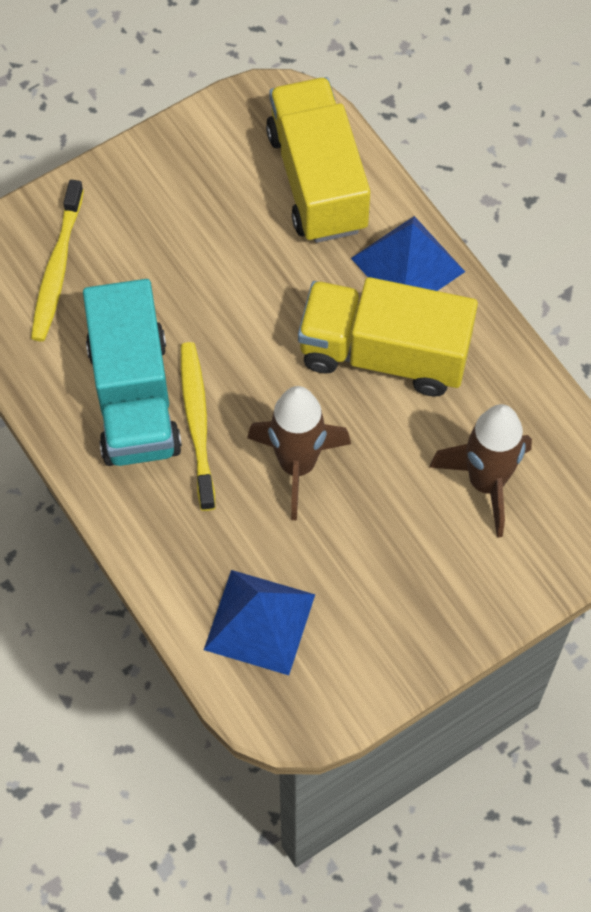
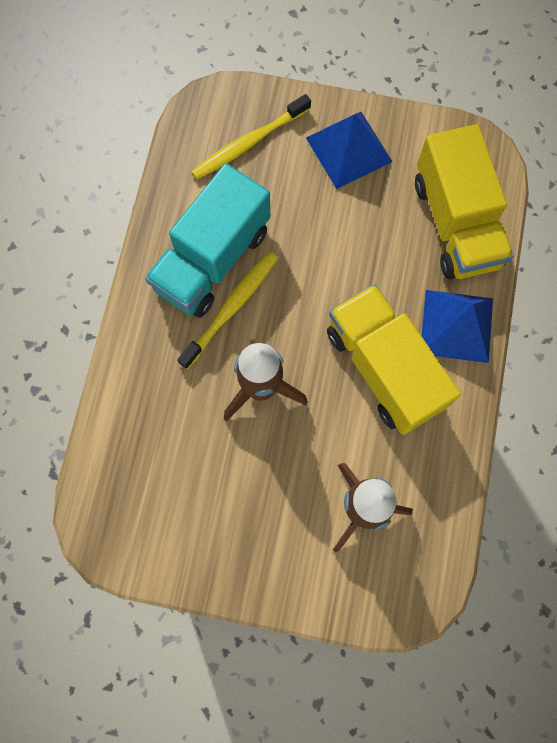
camera: 45 degrees right, 10 degrees up
blue pyramid [204,570,315,675] -> blue pyramid moved to [306,112,393,189]
yellow truck [266,77,370,243] -> yellow truck turned 135 degrees clockwise [415,124,514,279]

